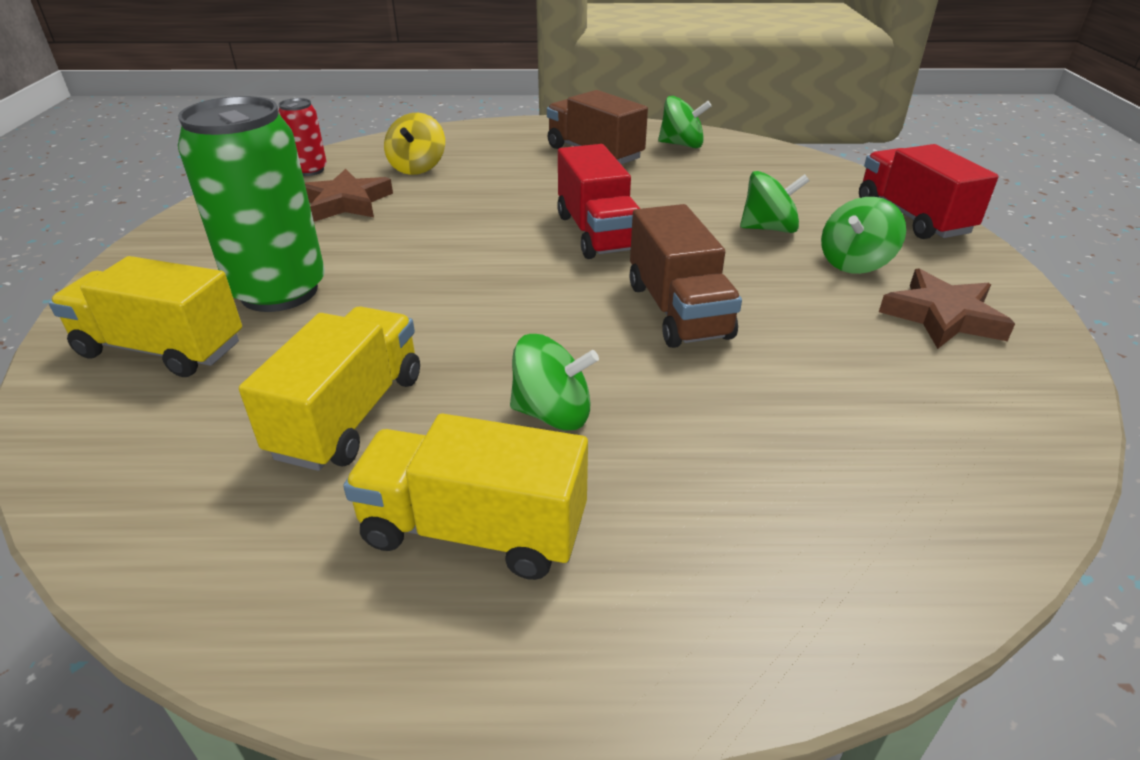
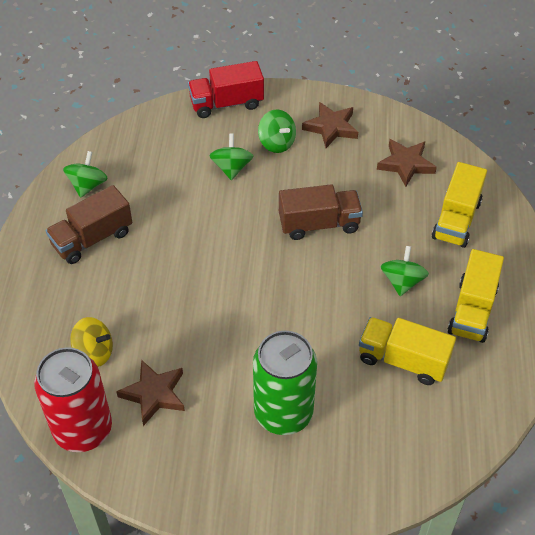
camera: 85 degrees left, 15 degrees up
yellow truck [49,256,242,377] -> yellow truck moved to [432,162,487,248]
red can [278,98,327,176] -> red can [34,347,112,452], size x2.02
red truck [557,144,640,259] -> none
none -> brown star [377,139,437,187]

